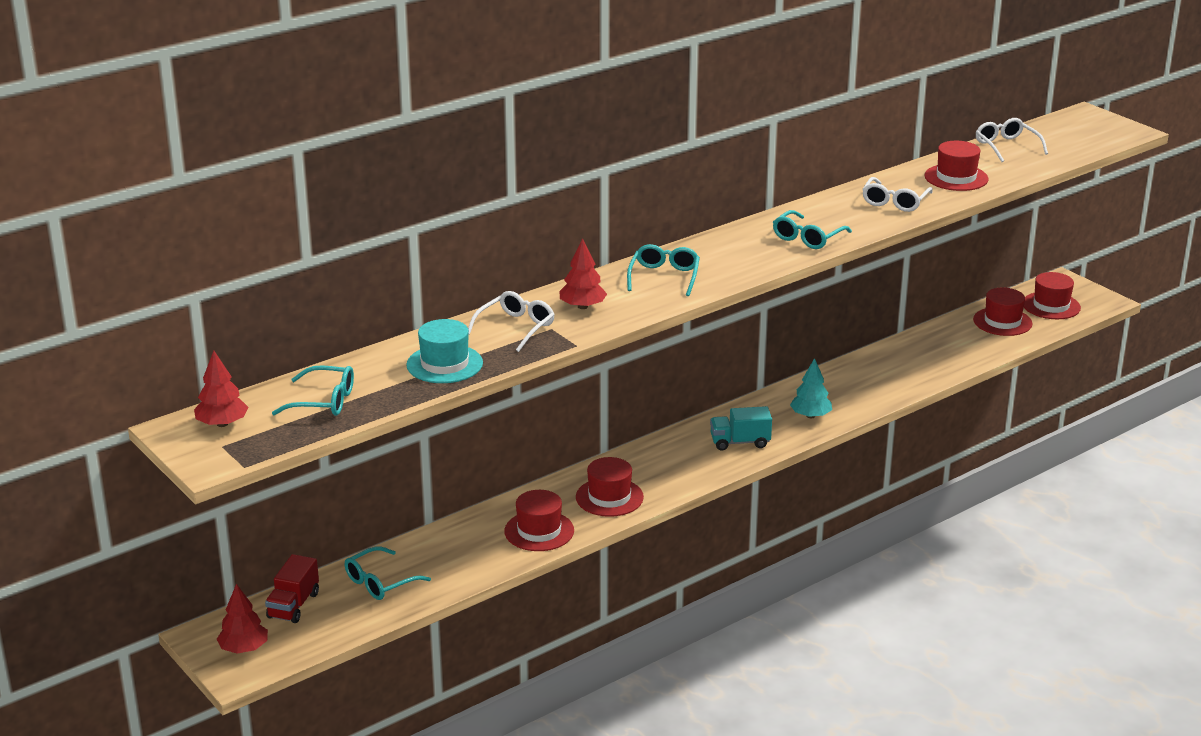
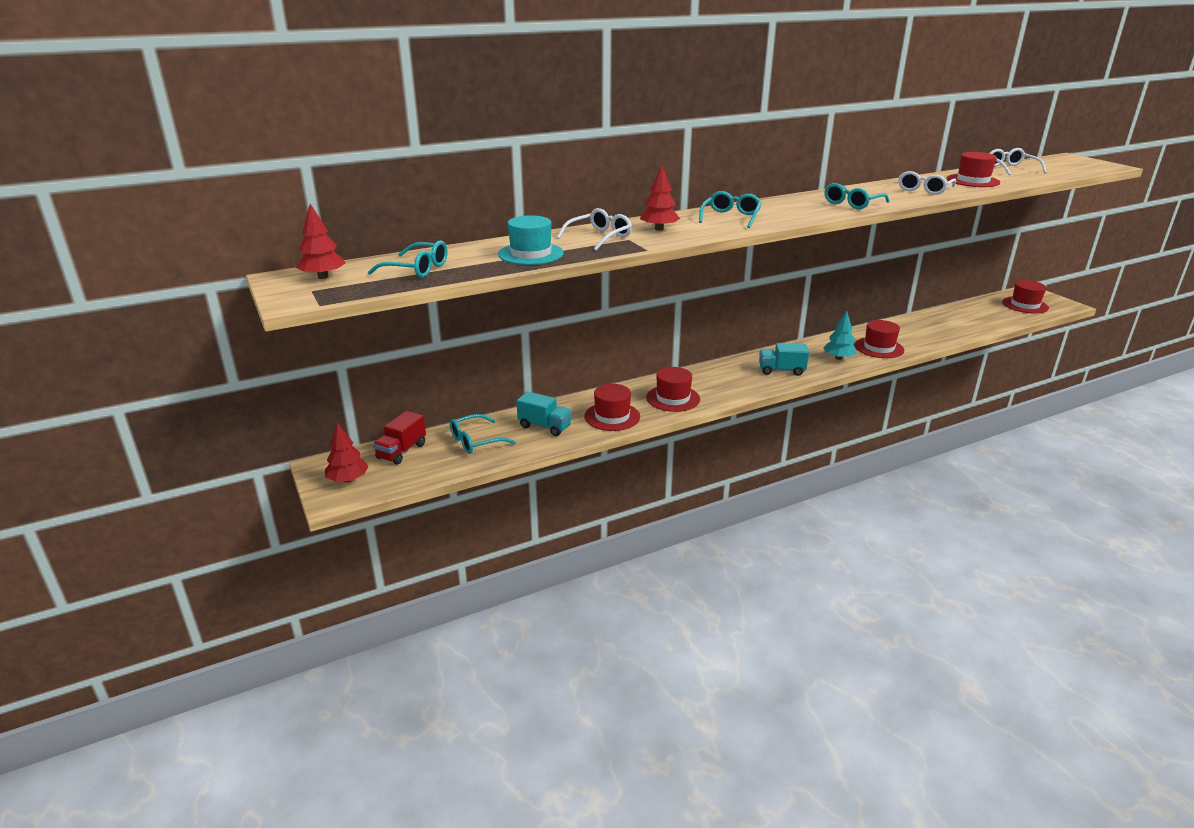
camera: 10 degrees right, 0 degrees up
red hat [973,288,1032,336] -> red hat moved to [855,320,904,358]
none -> turquoise truck [517,391,572,436]

